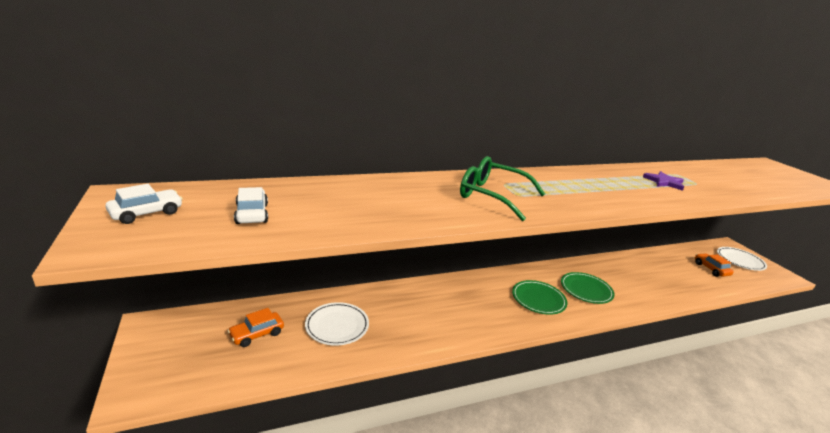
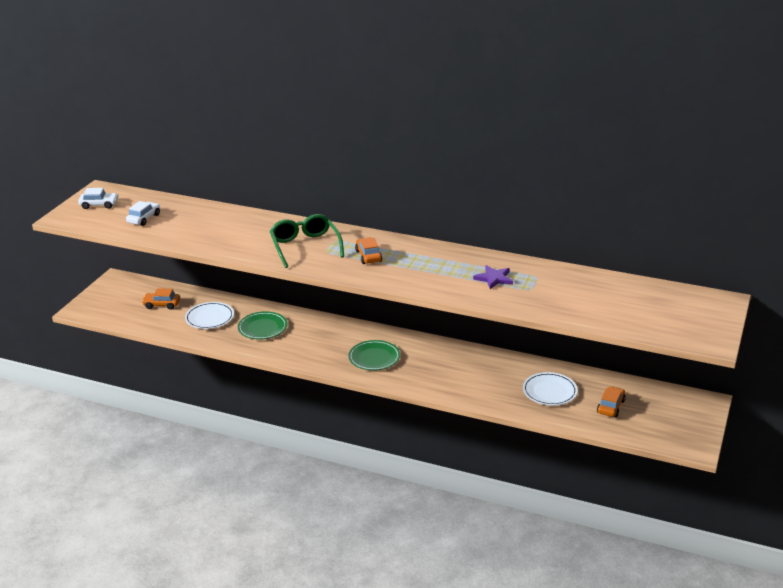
camera: 45 degrees right, 5 degrees up
green plate [561,272,615,304] -> green plate moved to [238,311,287,340]
white plate [717,247,767,271] -> white plate moved to [523,372,578,406]
none -> orange car [355,238,382,264]

